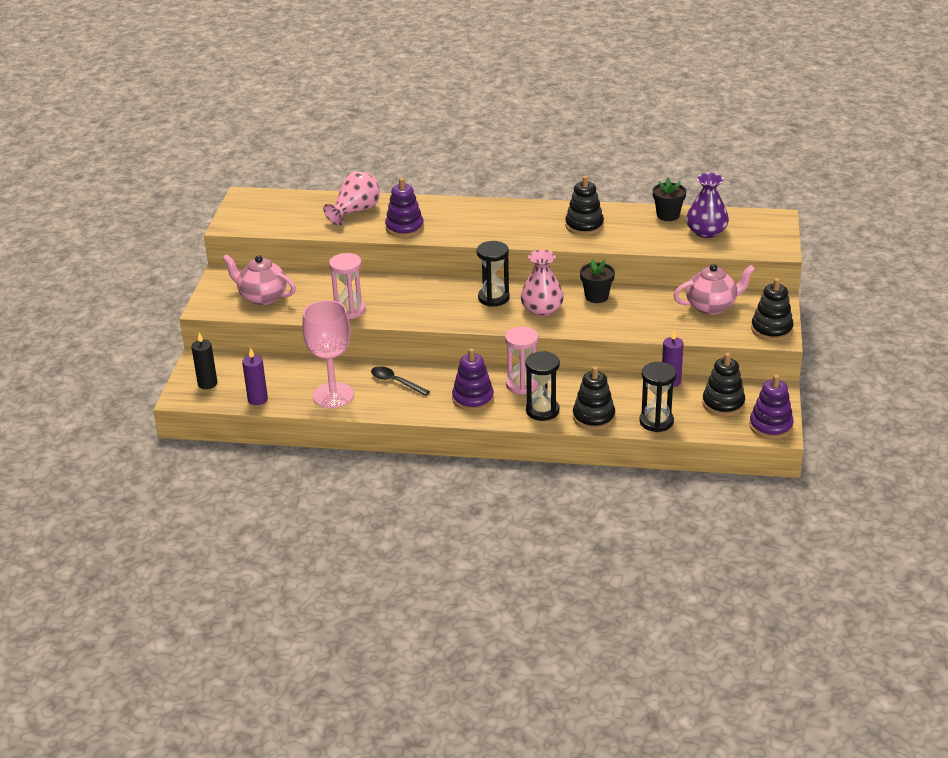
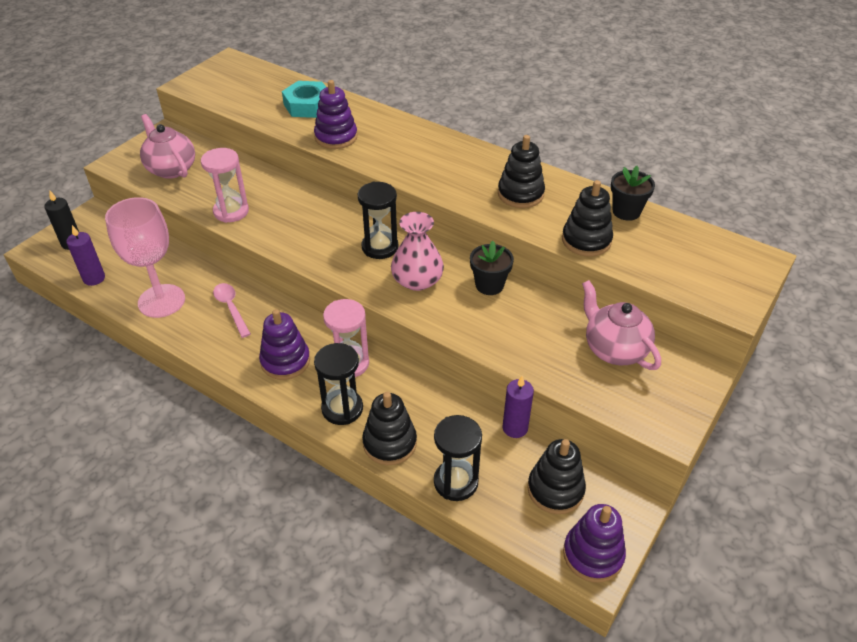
camera: 25 degrees right, 10 degrees up
pink vase [323,171,380,225] -> turquoise nut [282,81,326,118]
black spoon [371,366,430,396] -> pink spoon [213,283,251,338]
pink teapot [673,264,755,315] -> pink teapot turned 135 degrees counterclockwise [582,280,661,370]
purple vase [686,173,729,238] -> none
black stacking toy [751,278,793,341] -> black stacking toy moved to [562,180,613,257]

